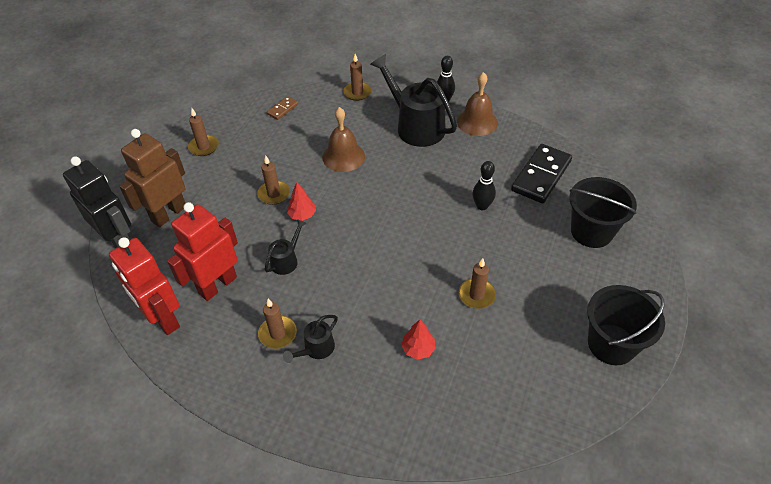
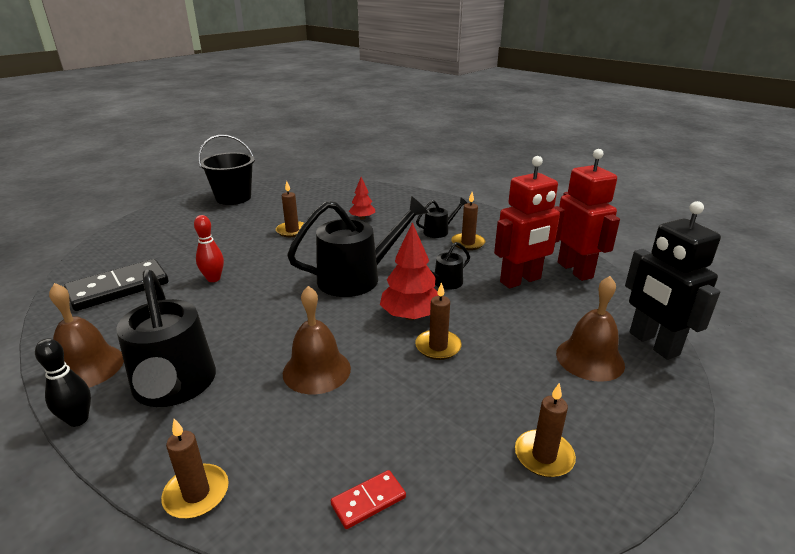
camera: 160 degrees left, 20 degrees down
brown robot [119,129,185,227] -> brown bell [556,276,625,382]
brown domino [267,96,298,120] -> red domino [331,470,406,529]
red tree [287,182,316,221] -> red tree [380,222,439,320], size x1.70
black bowling pin [473,161,496,210] -> red bowling pin [194,215,224,282]
black bucket [569,177,637,248] -> none
none -> black watering can [287,196,429,297]

